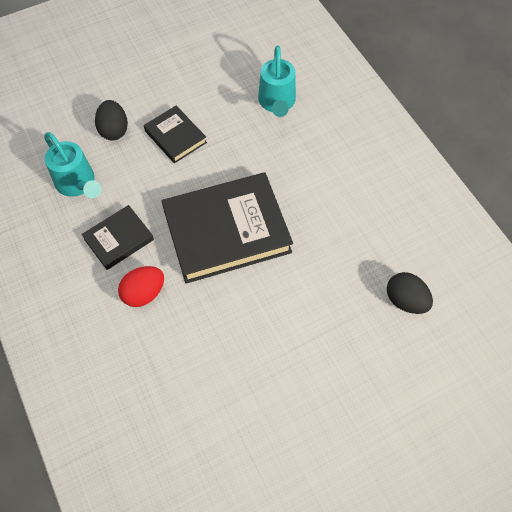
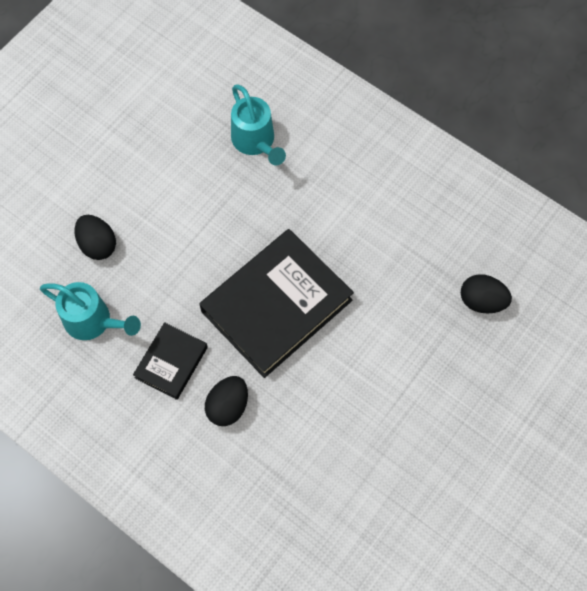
camera: 25 degrees left, 5 degrees up
red egg [118,266,164,307] -> black egg [205,376,248,426]
black book [144,105,207,163] -> none

